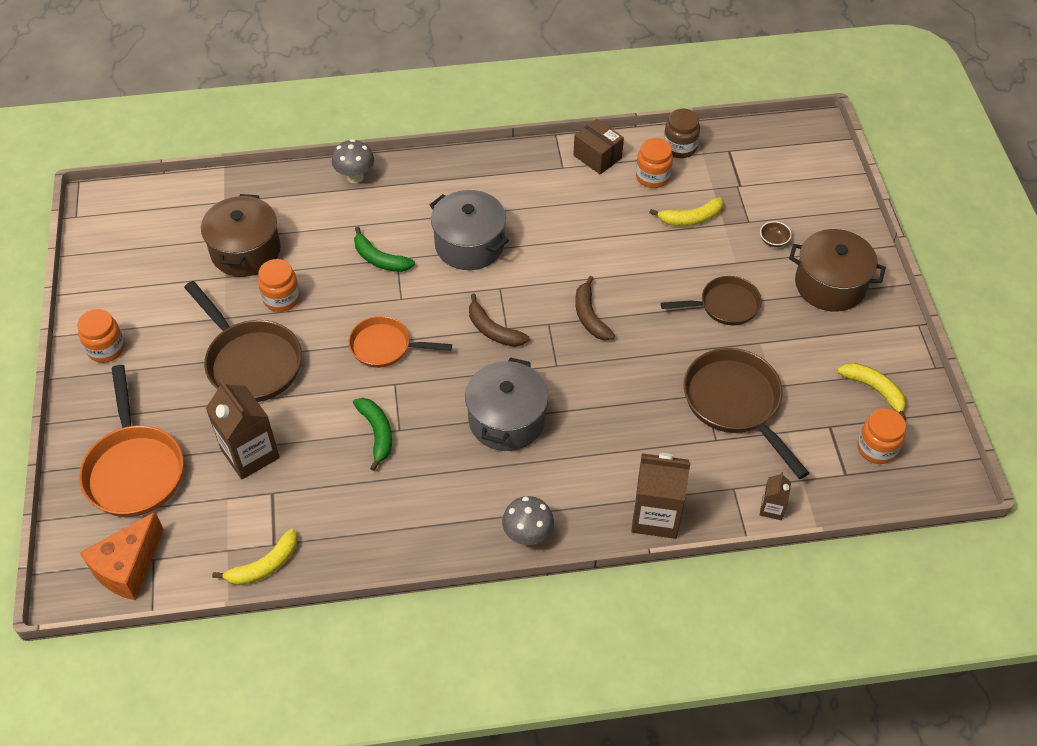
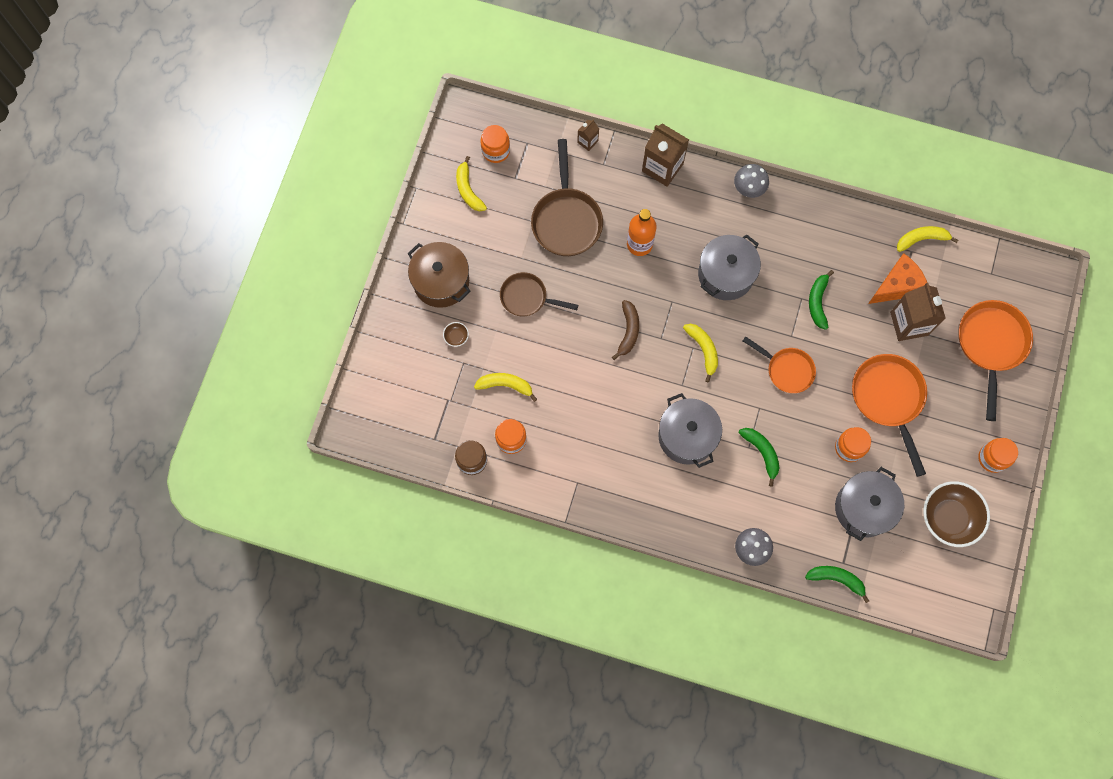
camera: 155 degrees left, 20 degrees up
orange cheese [80,512,163,600] -> orange cheese moved to [868,253,927,304]
brown pan [184,281,302,402] -> orange pan [852,354,927,477]
brown pot [201,194,281,277] -> grey pot [835,467,904,541]
brown banana [469,293,529,347] -> yellow banana [683,324,718,382]
brown box [573,119,624,174] -> none
none -> orange bottle [627,209,657,256]
none -> green banana [805,566,869,603]
none -> brown bowl [923,481,990,547]

